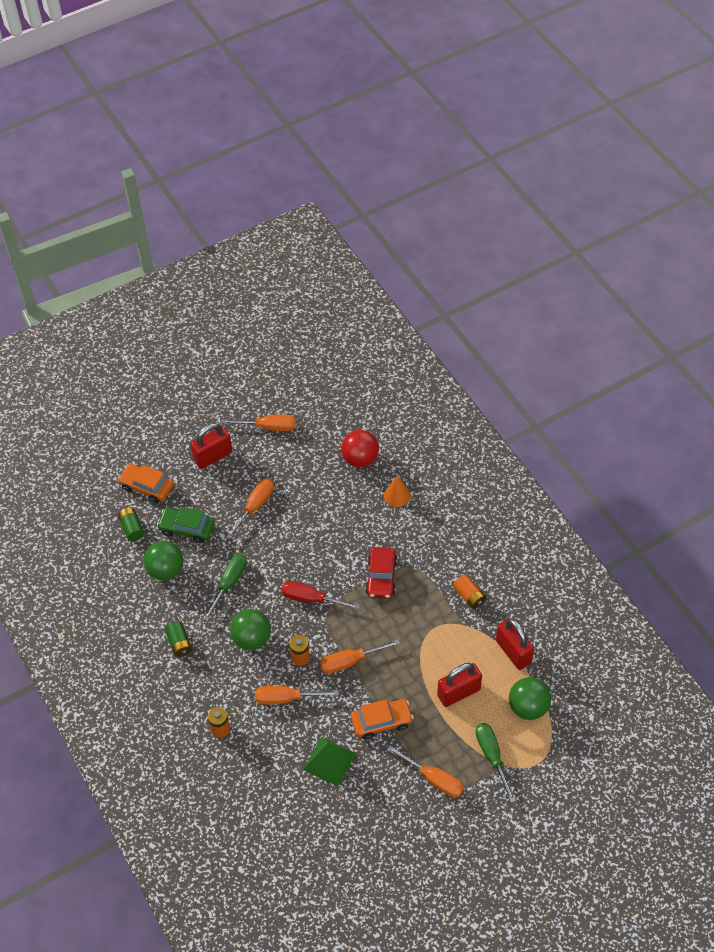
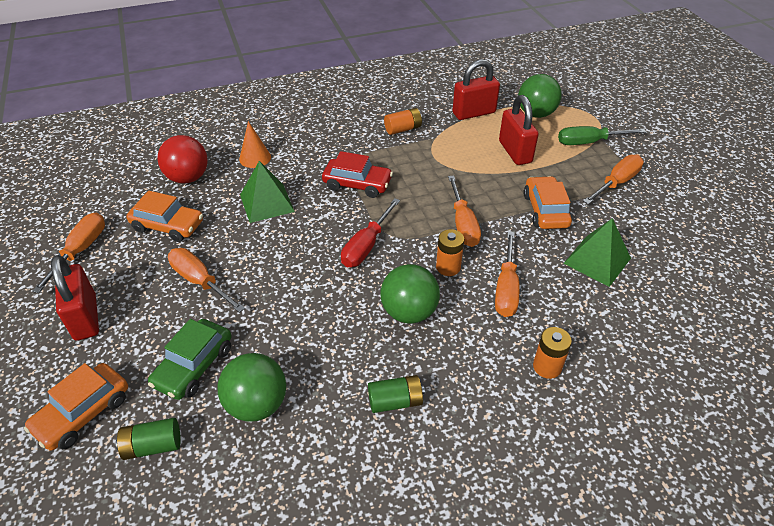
camera: 80 degrees left, 10 degrees down
green screwdriver [203,554,247,621] -> none
none -> orange car [126,191,203,242]
none -> green pyramid [240,161,295,223]

